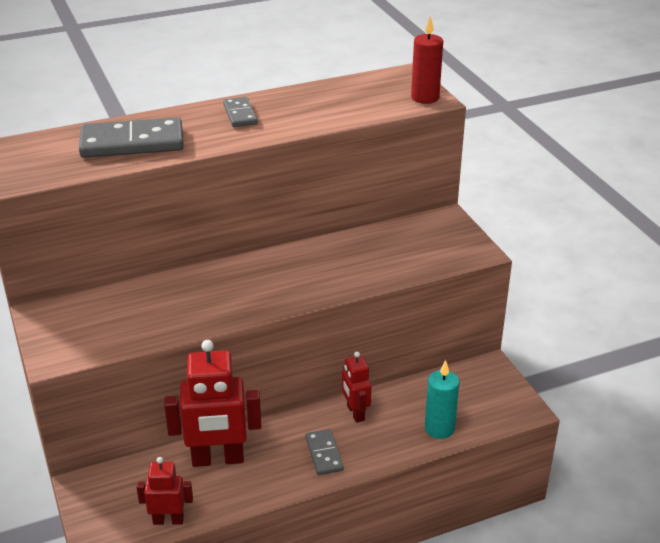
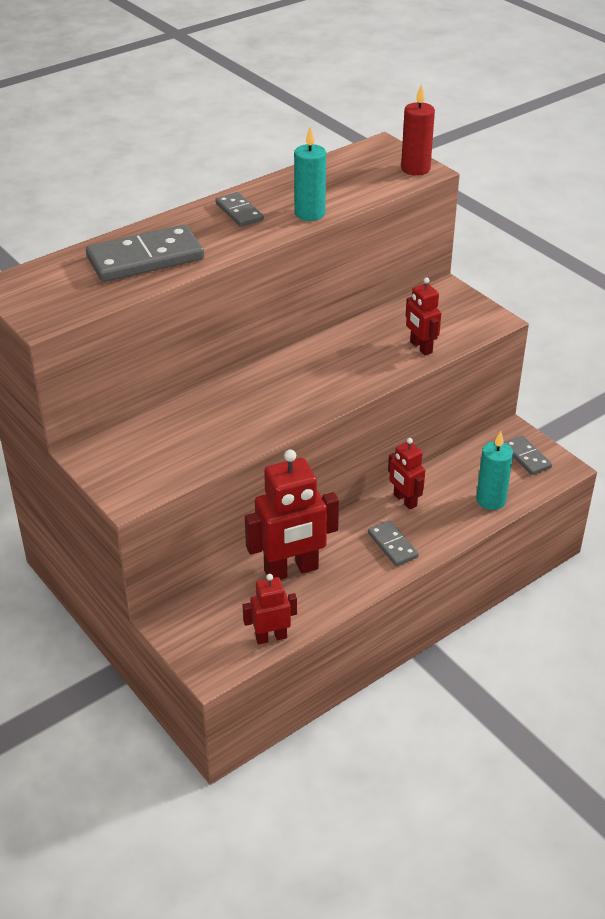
camera: 15 degrees left, 5 degrees up
none -> turquoise candle [294,126,326,221]
none -> red robot [406,277,441,355]
none -> grey domino [503,435,552,475]

